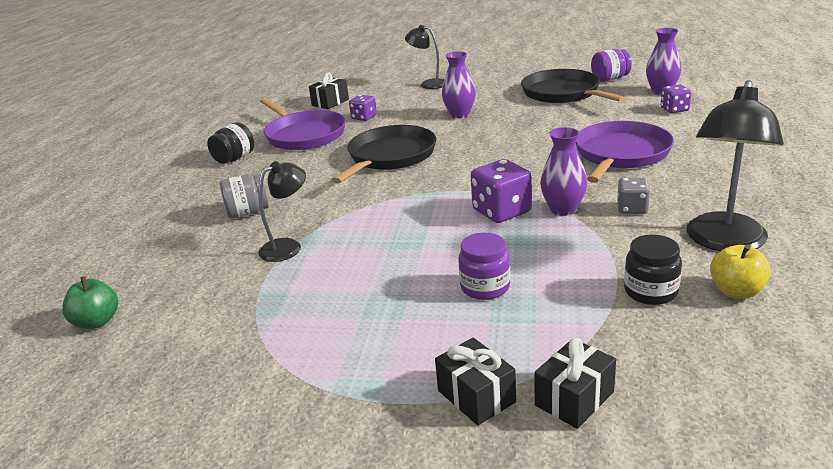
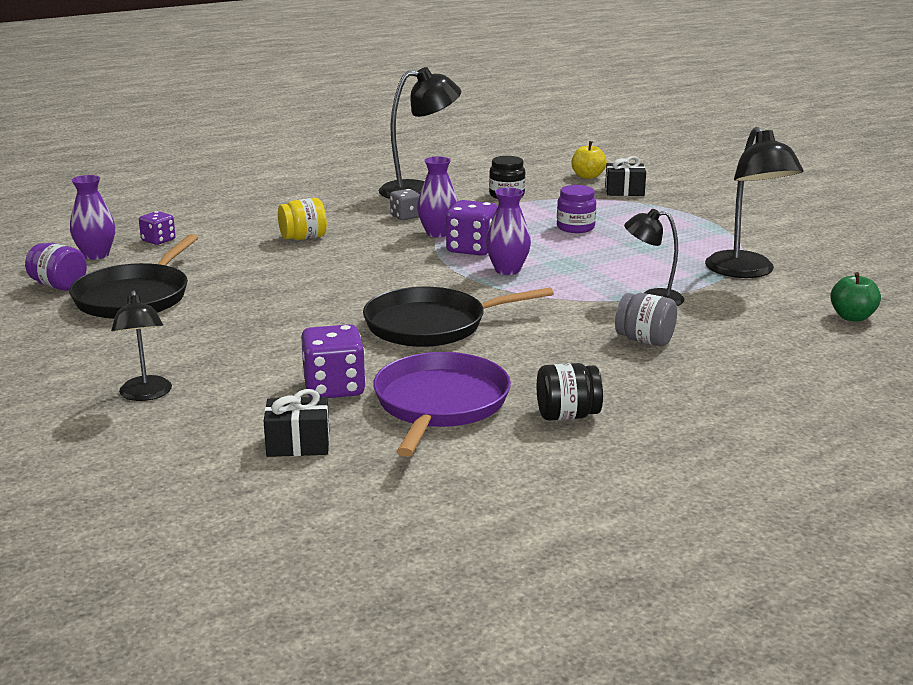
camera: 135 degrees left, 5 degrees down
purple dice [349,95,377,121] -> purple dice [301,324,366,398], size x1.65
black gift [435,338,516,425] -> none
purple vase [442,51,476,118] -> purple vase moved to [486,188,531,275]
purple pan [576,121,674,183] -> yellow jar [278,198,327,240]
yellow apple [710,245,771,299] -> yellow apple moved to [572,141,607,179]
none -> black lamp [705,127,803,278]

